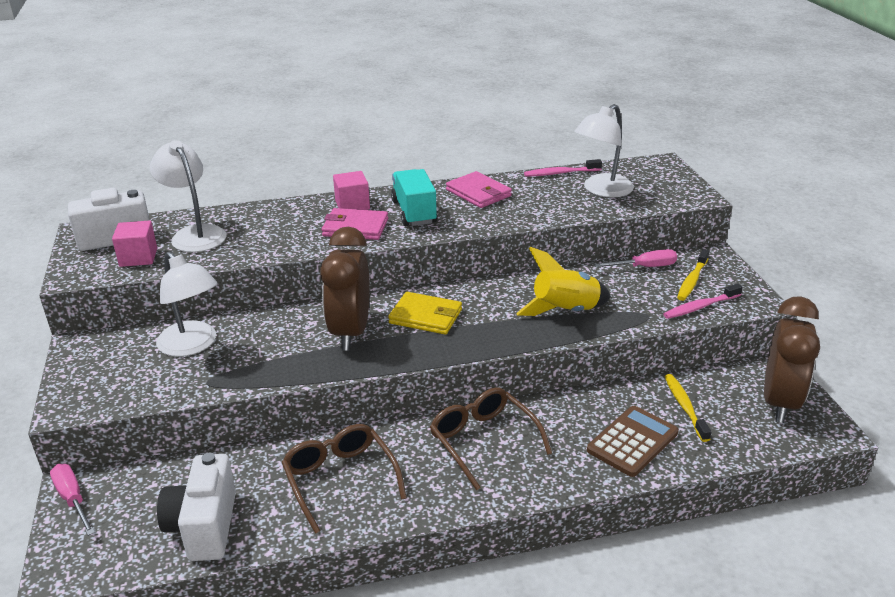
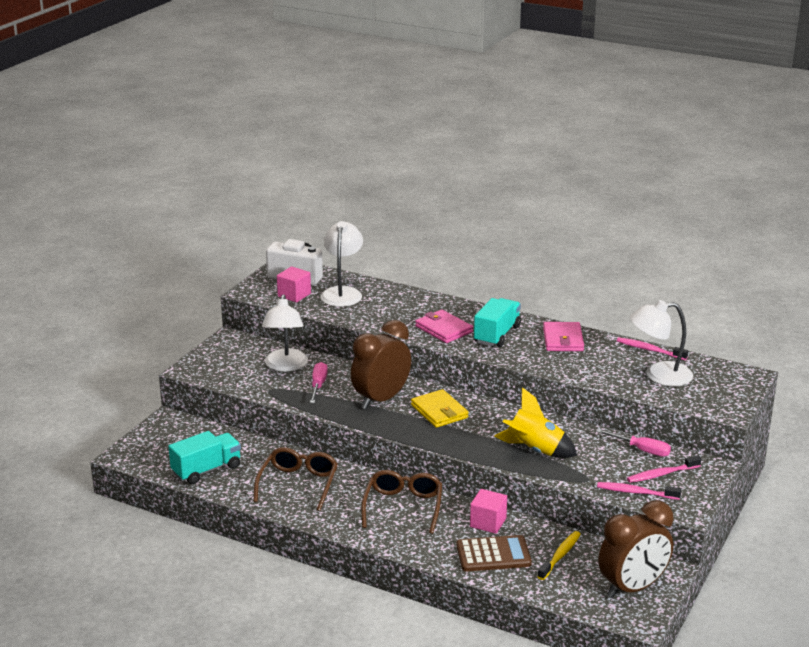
camera: 40 degrees right, 5 degrees down
pink screwdriver [50,464,95,536] -> pink screwdriver moved to [310,362,328,403]
white camera [157,453,236,561] -> turquoise truck [168,431,241,484]
pink cube [333,171,370,210] -> pink cube moved to [470,489,507,534]
yellow toothbrush [677,249,709,301] -> pink toothbrush [627,456,701,483]

